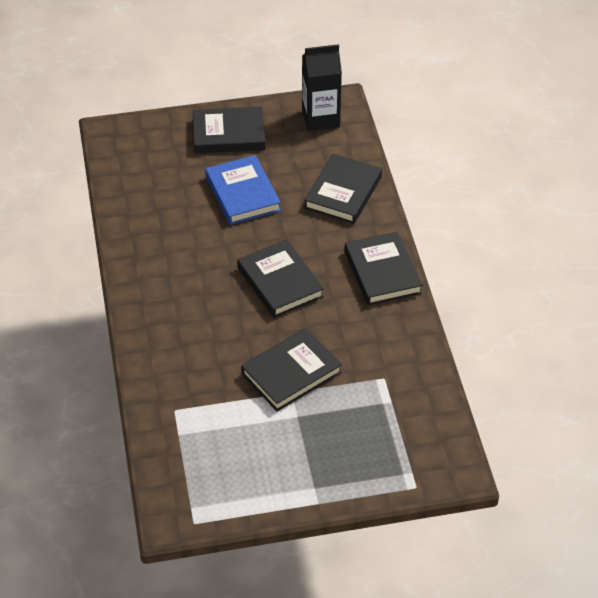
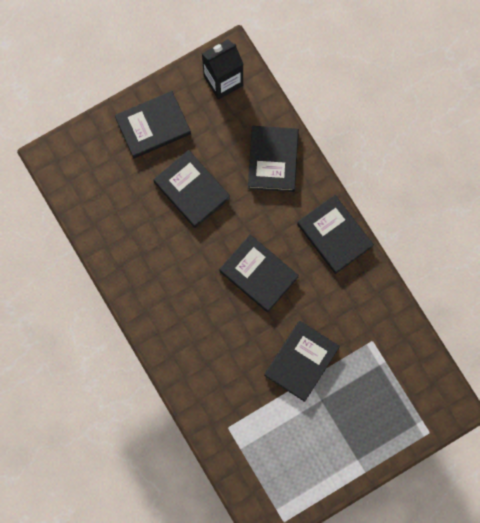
camera: 20 degrees left, 30 degrees up
blue book [205,155,281,225] -> black book [153,150,230,228]

